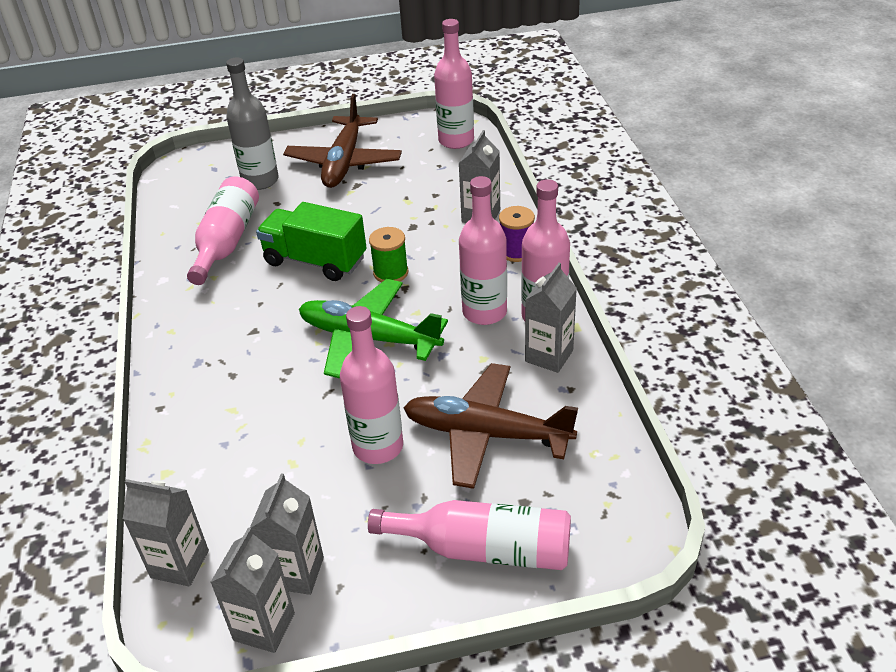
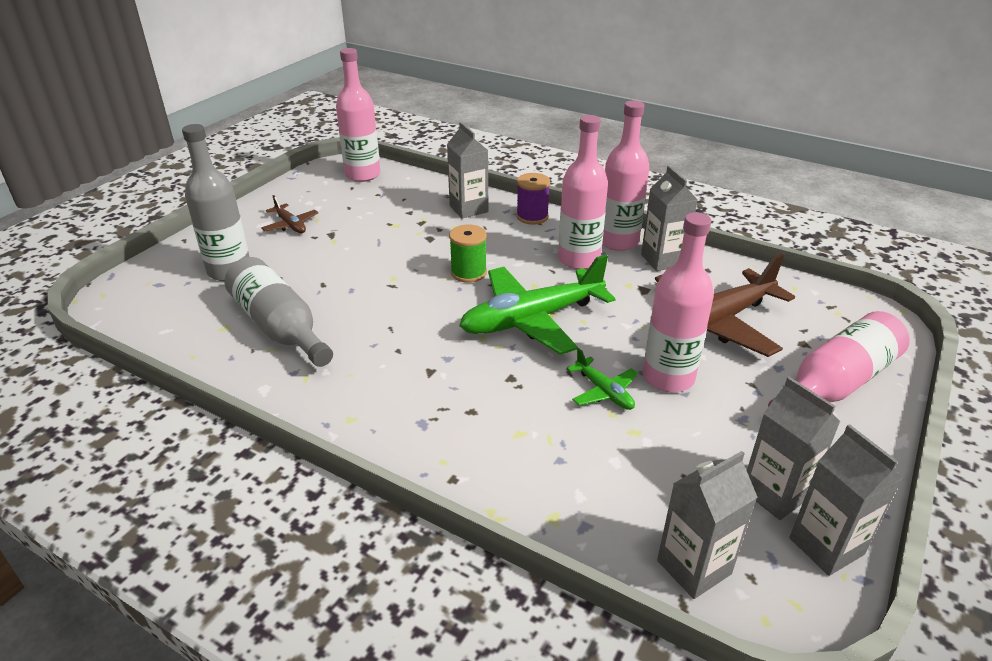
camera: 50 degrees left, 5 degrees down
pink bottle [187,176,259,285] -> grey bottle [224,257,333,367]
green truck [256,202,367,281] -> none
brown plane [283,94,402,188] -> brown plane [261,195,318,233], size x0.46
none -> green plane [567,348,638,410]

